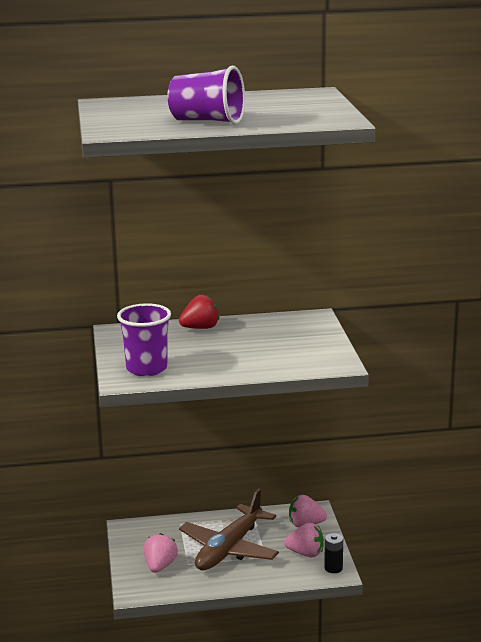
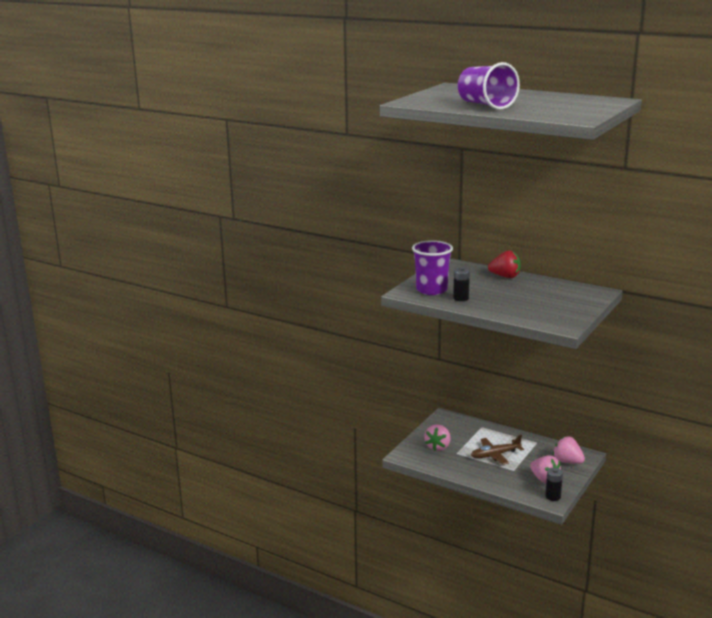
camera: 40 degrees right, 0 degrees up
pink strawberry [144,533,178,573] -> pink strawberry turned 150 degrees clockwise [424,425,450,451]
brown plane [179,489,279,571] -> brown plane [471,435,524,465], size x0.58
none -> black battery [453,267,470,301]

